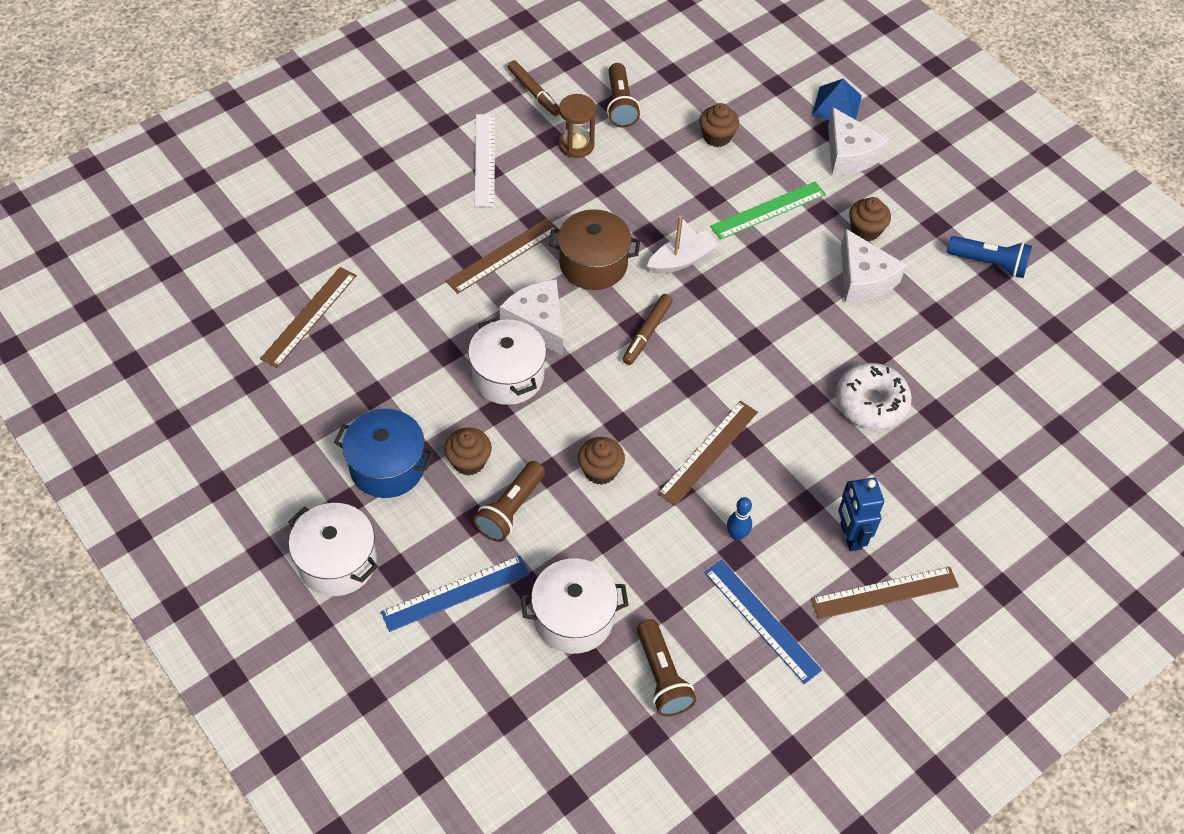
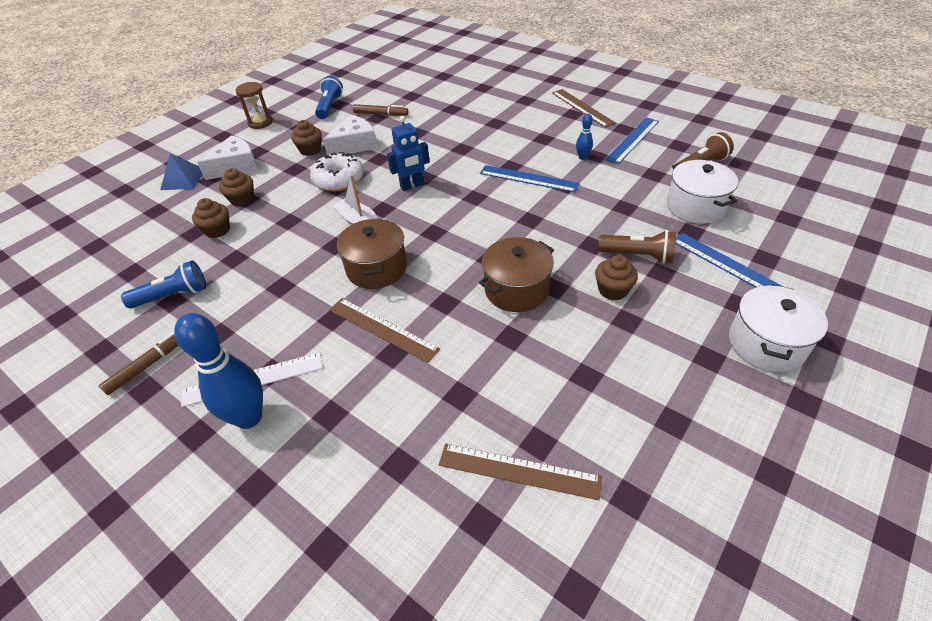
camera: 100 degrees left, 10 degrees down
blue pot [334,409,435,498] -> none
white pot [468,317,546,405] -> brown pot [479,237,554,312]
white cheese [499,279,563,356] -> none
brown hourglass [559,94,596,158] -> brown hourglass moved to [235,82,273,129]
brown cupcake [578,437,625,485] -> brown cupcake moved to [219,168,254,207]
brown flashlight [607,63,640,128] -> blue flashlight [121,260,206,308]
brown marker [622,294,673,365] -> brown marker moved to [353,104,409,116]
brown ruler [658,401,758,506] -> blue ruler [480,165,580,193]
green ruler [710,181,826,240] -> none
white donut [836,363,912,429] -> white donut moved to [310,152,364,192]
blue robot [838,477,884,551] -> blue robot moved to [387,116,430,191]
none -> blue bowling pin [174,313,263,429]

